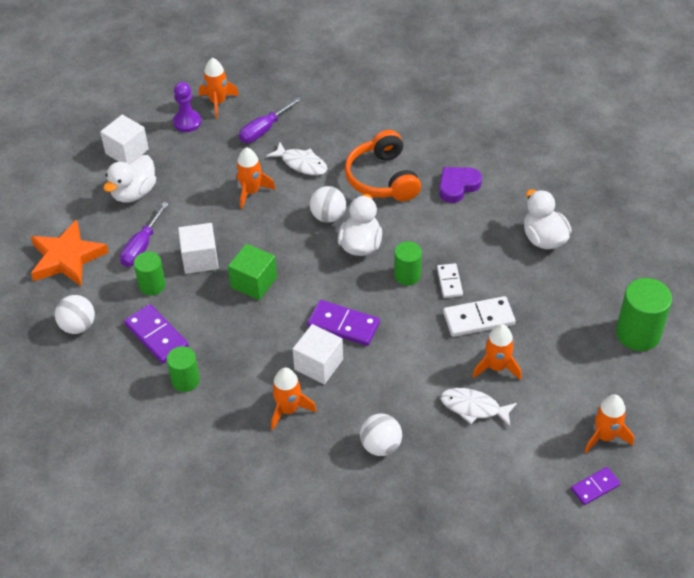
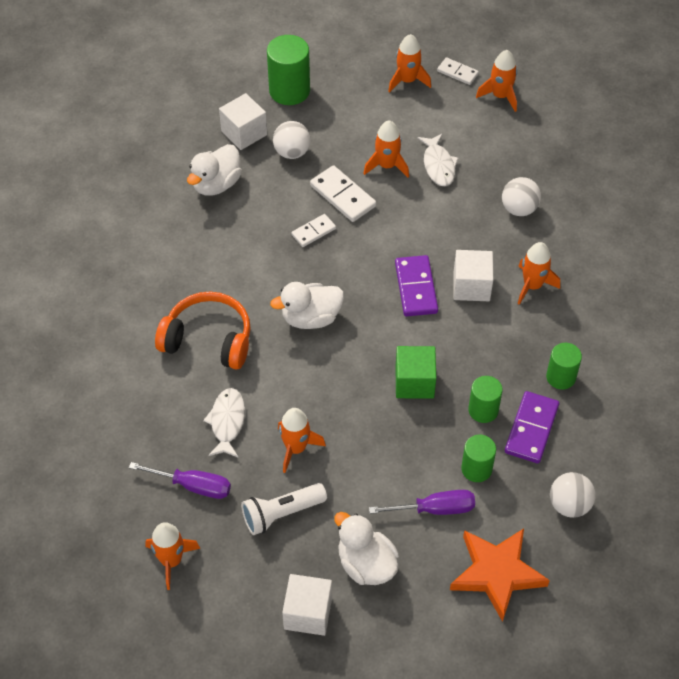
camera: 120 degrees left, 5 degrees up
white duck [104,155,156,203] -> white duck turned 135 degrees counterclockwise [334,512,399,585]
purple pawn [173,82,201,132] -> none
white cube [178,223,219,274] -> white cube moved to [219,93,267,150]
white ball [310,186,346,223] -> white ball moved to [273,121,311,159]
orange headphones [345,130,421,201] -> orange headphones turned 120 degrees counterclockwise [155,291,251,370]
green cylinder [394,241,422,285] -> green cylinder moved to [468,376,503,423]
purple heart [439,167,482,203] -> none
purple domino [571,467,621,505] -> white domino [437,57,479,85]
none -> white flashlight [241,483,327,535]
none -> orange rocket [476,50,517,112]

